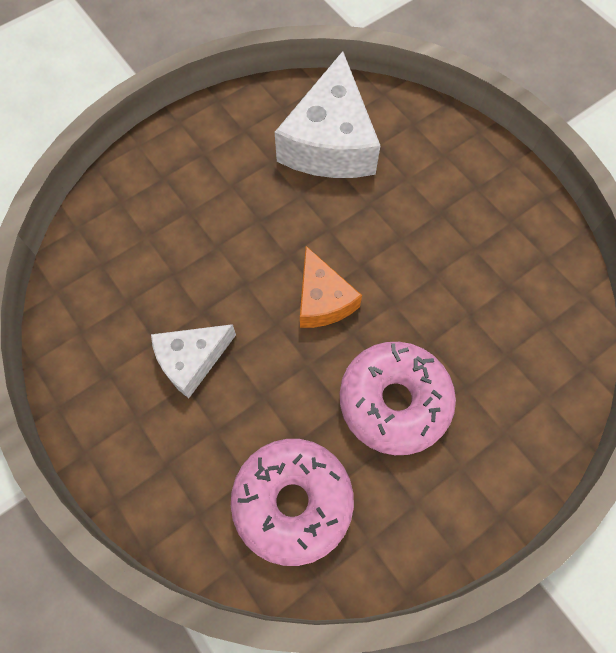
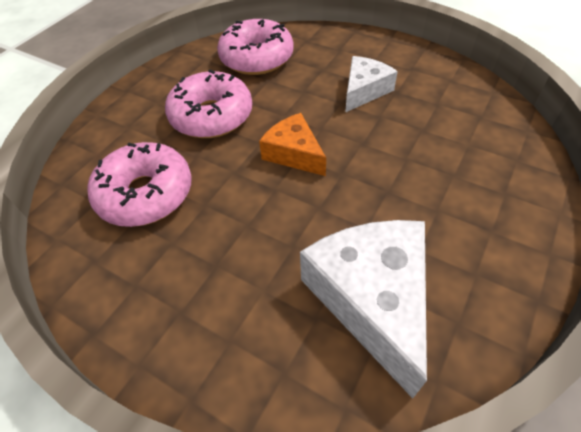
camera: 160 degrees right, 15 degrees down
none -> pink donut [87,142,192,227]

